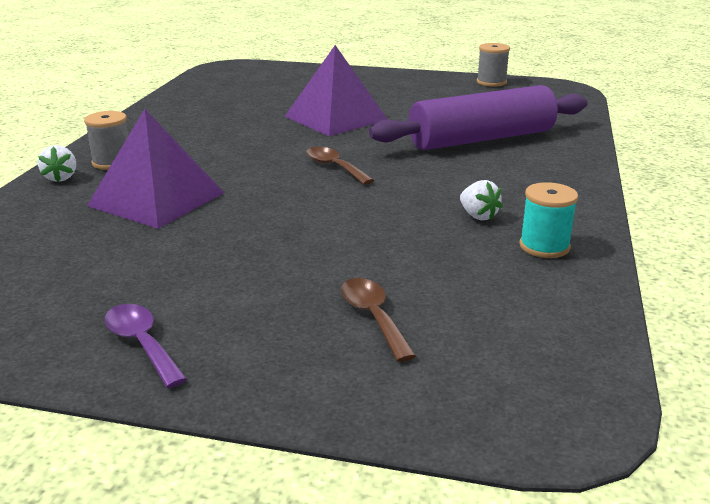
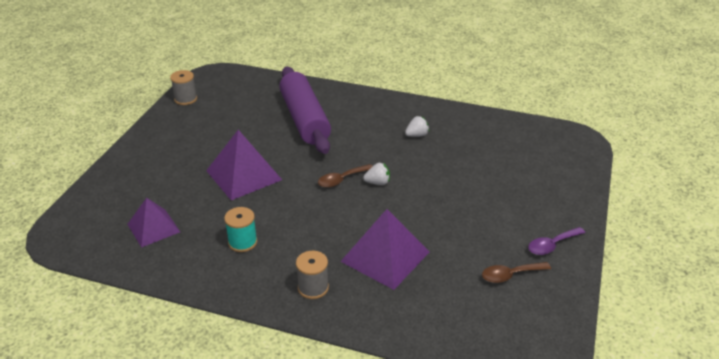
camera: 85 degrees left, 10 degrees up
white strawberry [38,145,76,182] -> white strawberry moved to [363,163,390,185]
brown spoon [341,278,416,362] -> brown spoon moved to [482,262,551,283]
turquoise spool [519,182,578,258] -> turquoise spool moved to [224,207,257,252]
none -> purple pyramid [127,198,180,248]

